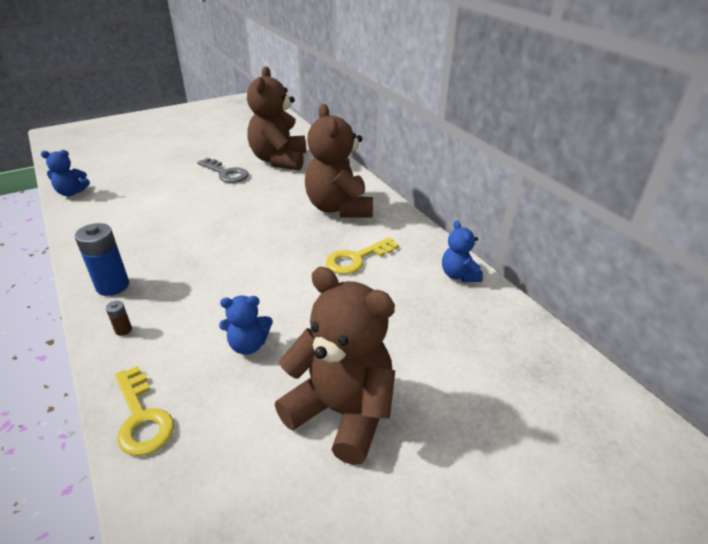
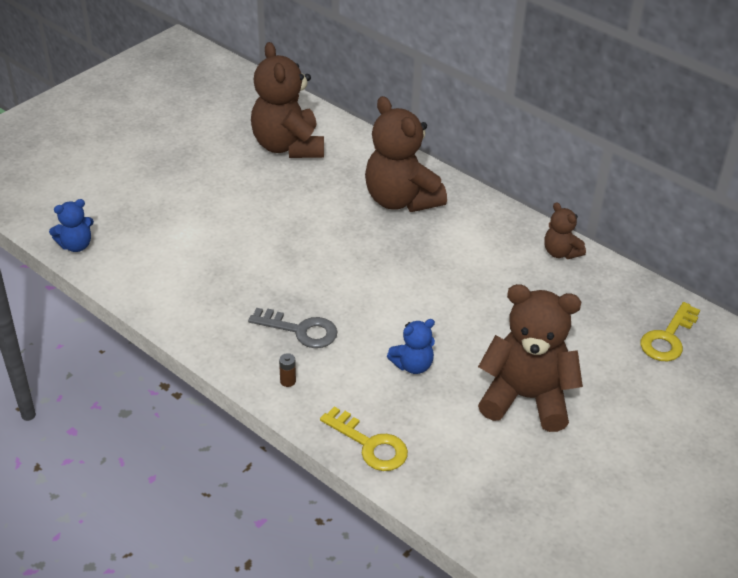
camera: 20 degrees left, 5 degrees up
blue battery [75,223,129,296] -> none
grey key [197,158,249,183] -> grey key moved to [248,308,338,348]
yellow key [326,237,399,274] -> yellow key moved to [640,302,700,361]
blue teddy bear [442,220,483,282] -> brown teddy bear [544,202,586,259]

